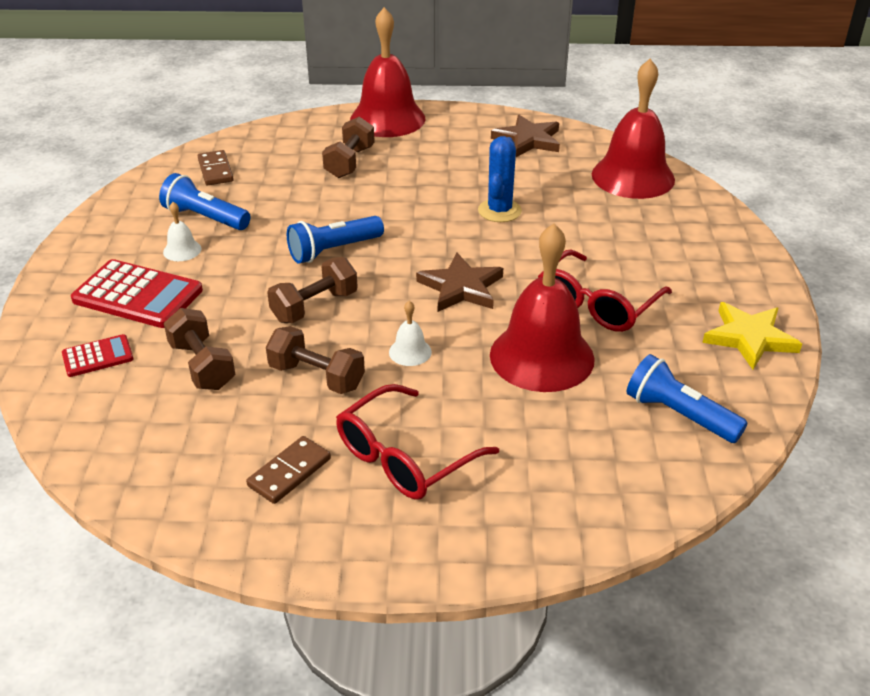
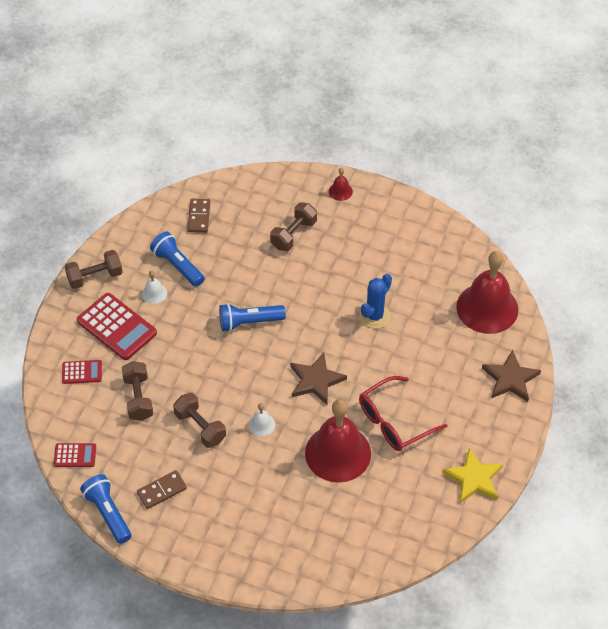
camera: 20 degrees right, 15 degrees up
brown dumbbell [267,257,358,323] -> brown dumbbell moved to [65,250,123,289]
red glasses [336,384,499,500] -> none
red bell [350,7,425,137] -> red bell [329,168,353,201], size x0.41
brown star [491,115,560,157] -> brown star moved to [482,350,541,402]
blue flashlight [627,354,748,443] -> blue flashlight moved to [80,474,132,544]
none -> red calculator [54,443,96,467]

